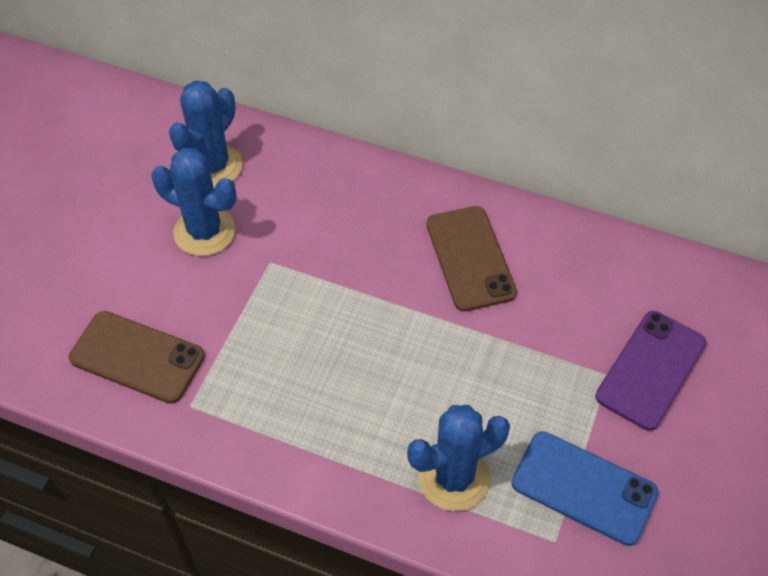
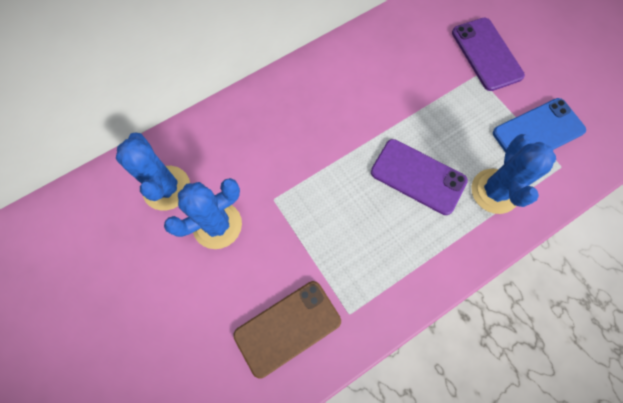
camera: 55 degrees left, 15 degrees up
brown phone [427,206,517,312] -> none
none -> purple phone [371,139,468,215]

